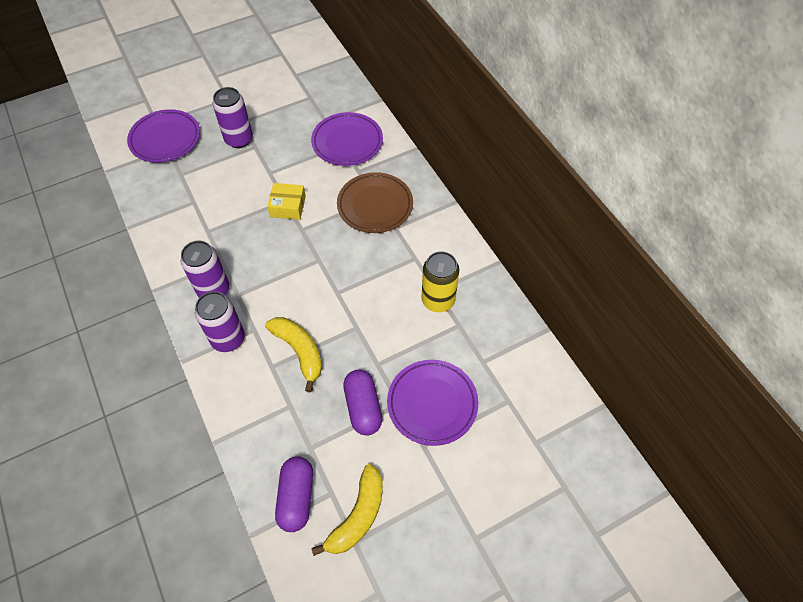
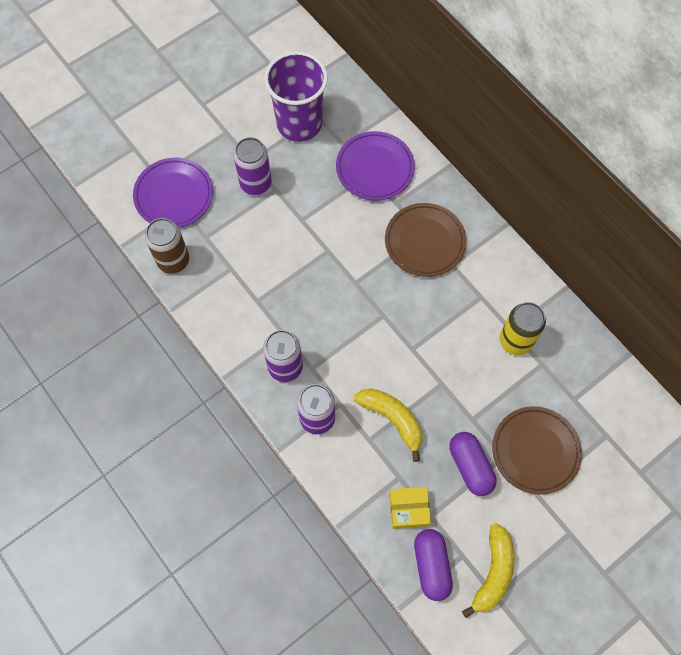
camera: 10 degrees left, 10 degrees up
yellow box [267,183,306,220] -> yellow box moved to [389,487,431,529]
purple plate [387,360,478,446] -> brown plate [492,406,582,495]
none -> brown can [145,218,189,274]
none -> purple cup [264,51,328,142]

